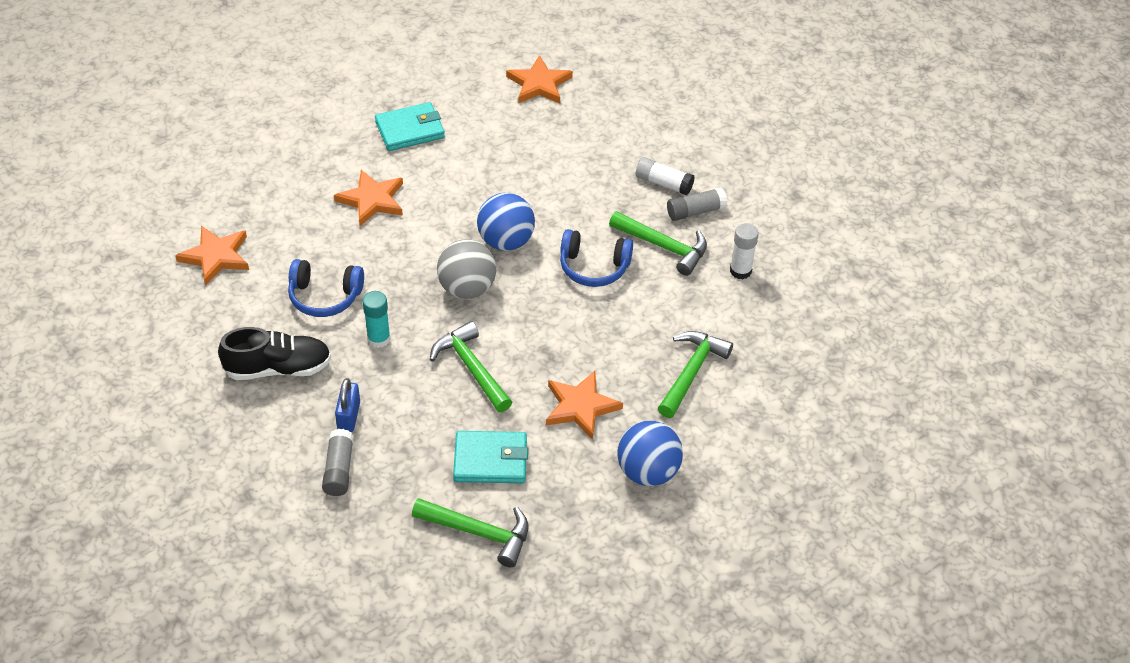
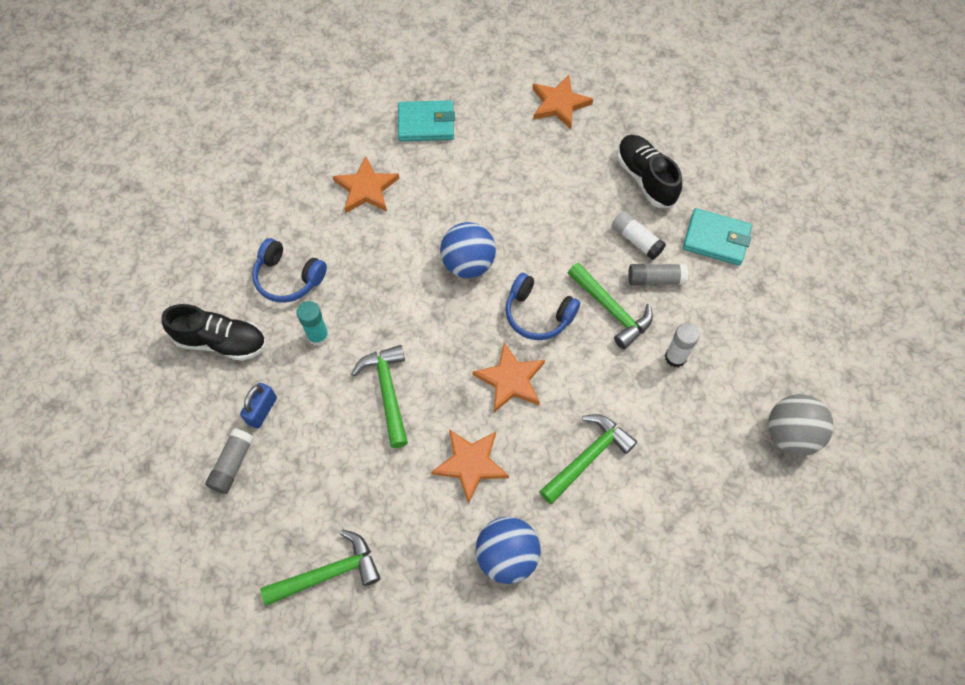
camera: 20 degrees right, 15 degrees up
orange star [175,226,249,286] -> orange star moved to [472,342,545,412]
green hammer [412,498,529,567] -> green hammer turned 60 degrees counterclockwise [260,529,380,606]
grey ball [437,239,496,299] -> grey ball moved to [768,394,833,456]
turquoise wallet [453,431,528,483] -> turquoise wallet moved to [683,208,752,266]
none -> black shoe [617,135,682,208]

